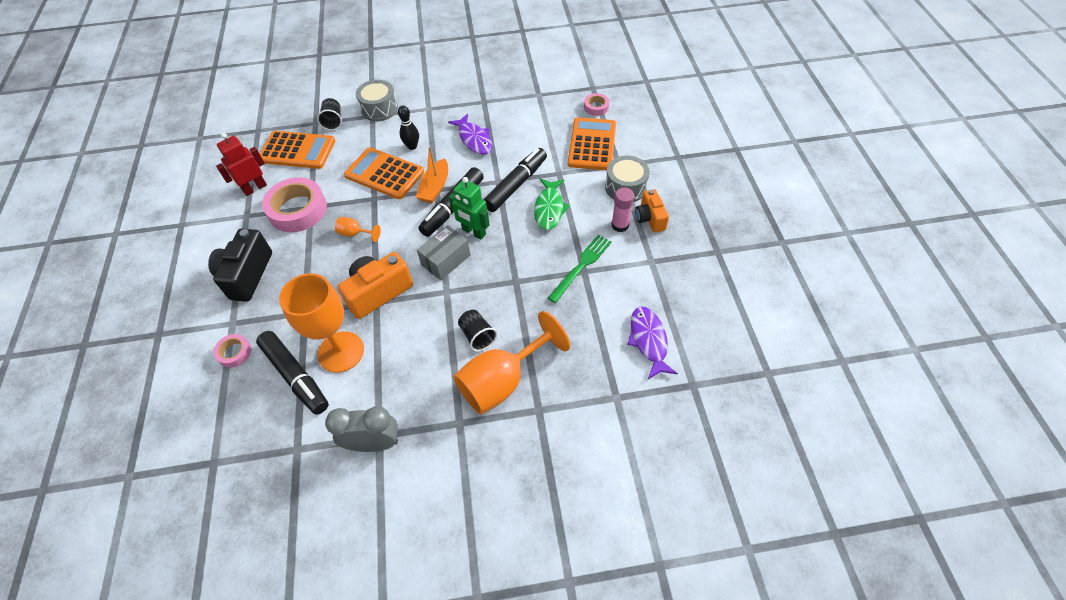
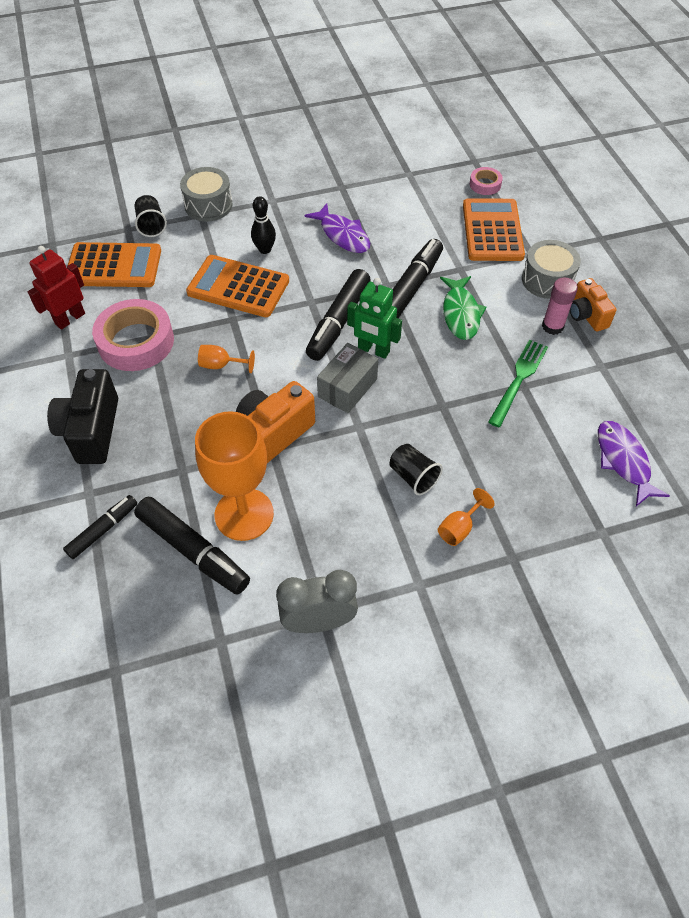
camera: 10 degrees left, 0 degrees up
pink tape [213,334,251,368] -> black marker [63,495,137,559]
orange boat [416,147,448,203] -> none
orange goblet [453,311,570,414] -> orange goblet [438,488,495,546], size x0.43

